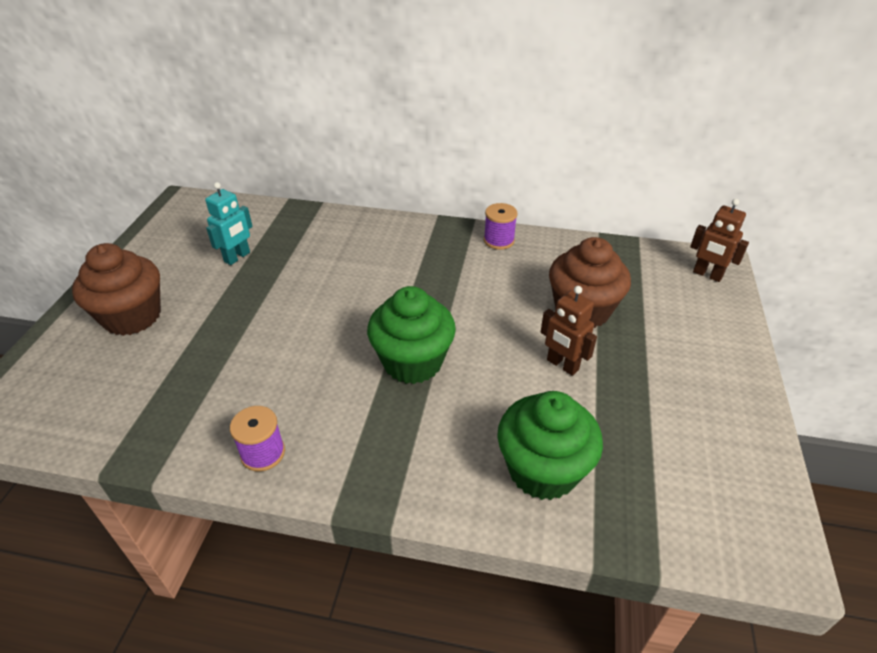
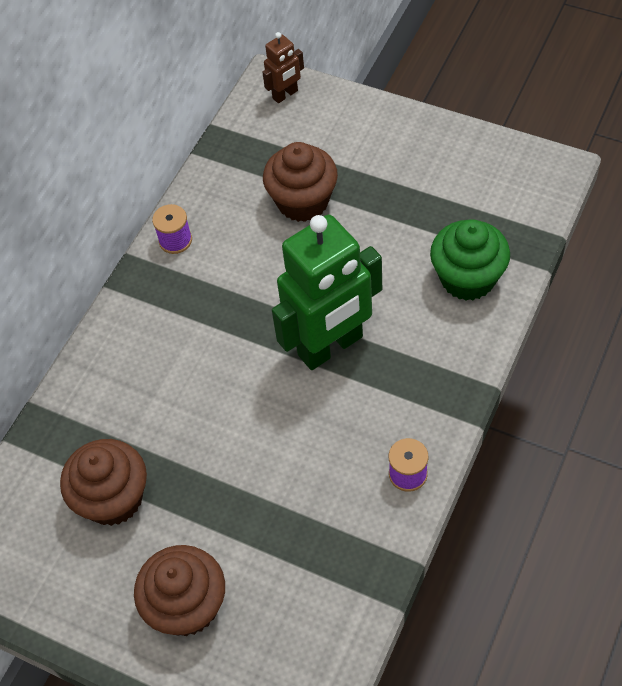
camera: 70 degrees left, 15 degrees up
turquoise robot [205,182,253,265] -> brown cupcake [60,439,147,526]
green cupcake [367,286,456,384] -> green robot [272,215,382,370]
brown robot [541,286,597,376] -> none

